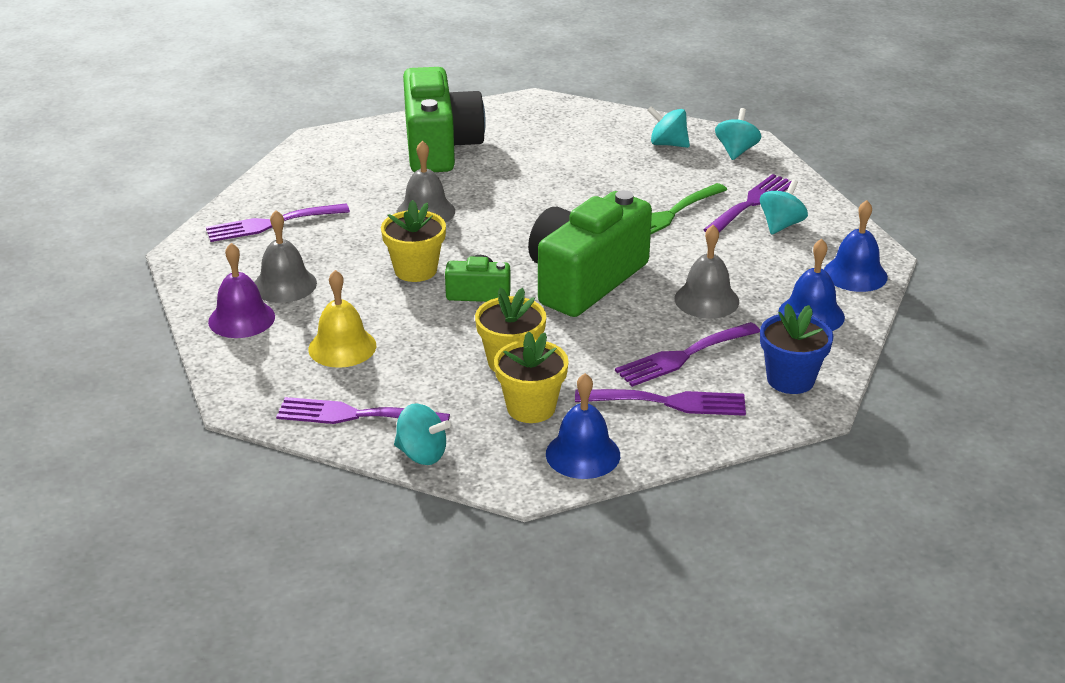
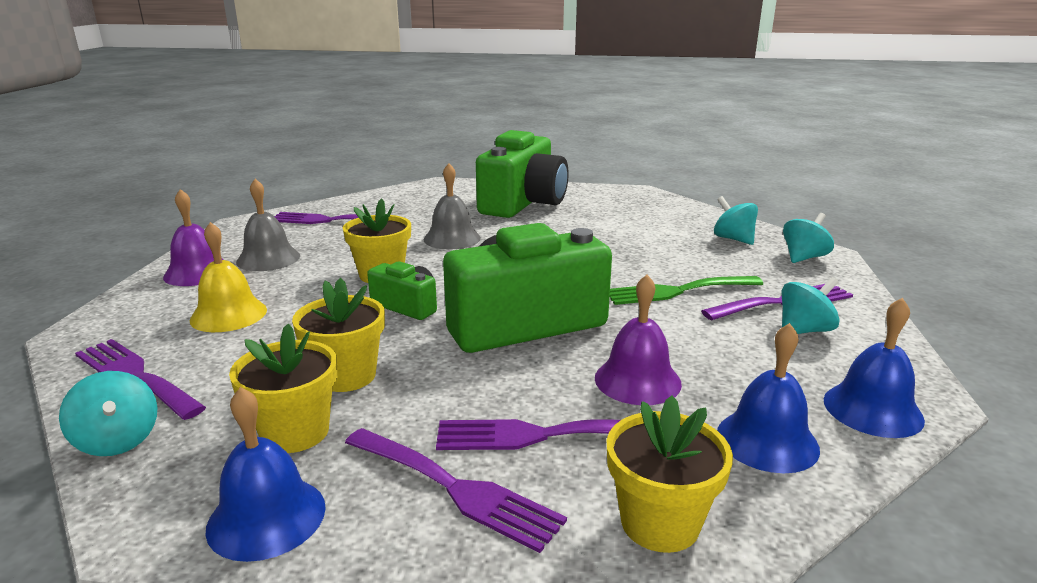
camera: 30 degrees right, 10 degrees down
grey bell [674,225,739,319] -> purple bell [595,275,682,405]
blue flower pot [760,303,833,394] -> yellow flower pot [607,395,733,553]

